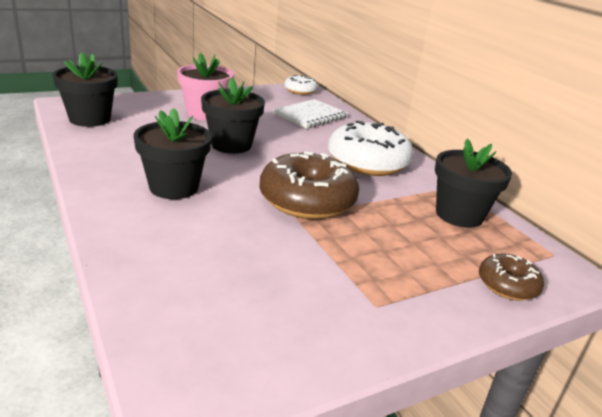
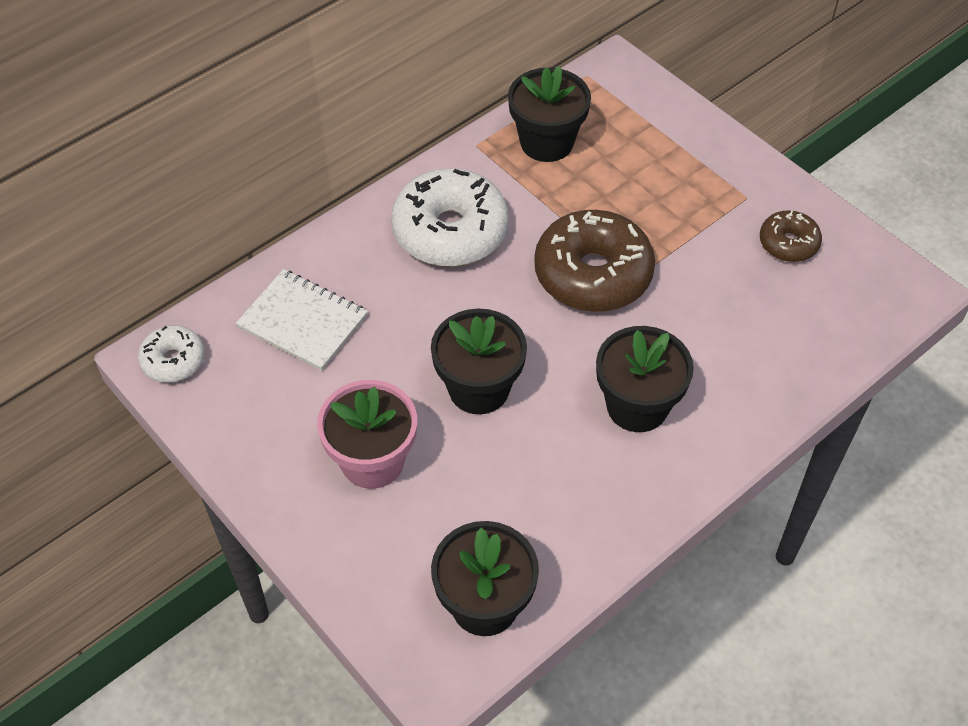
camera: 100 degrees left, 25 degrees up
brown donut [479,254,544,301] -> brown donut moved to [760,210,822,262]

